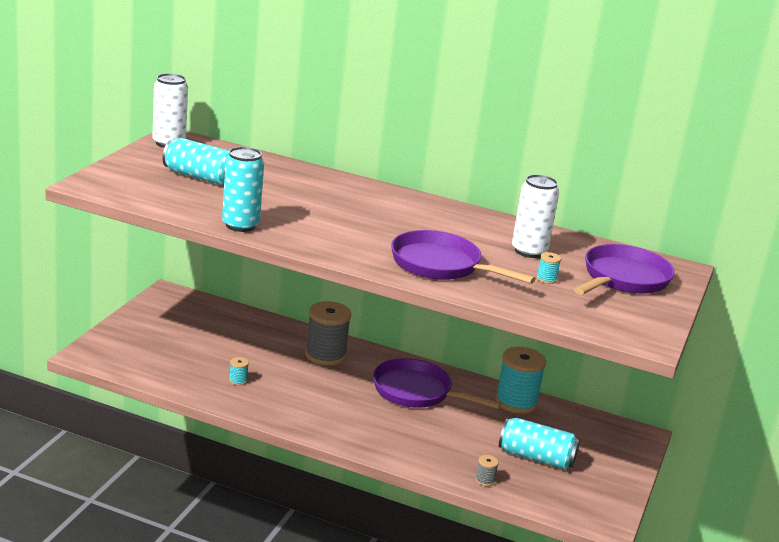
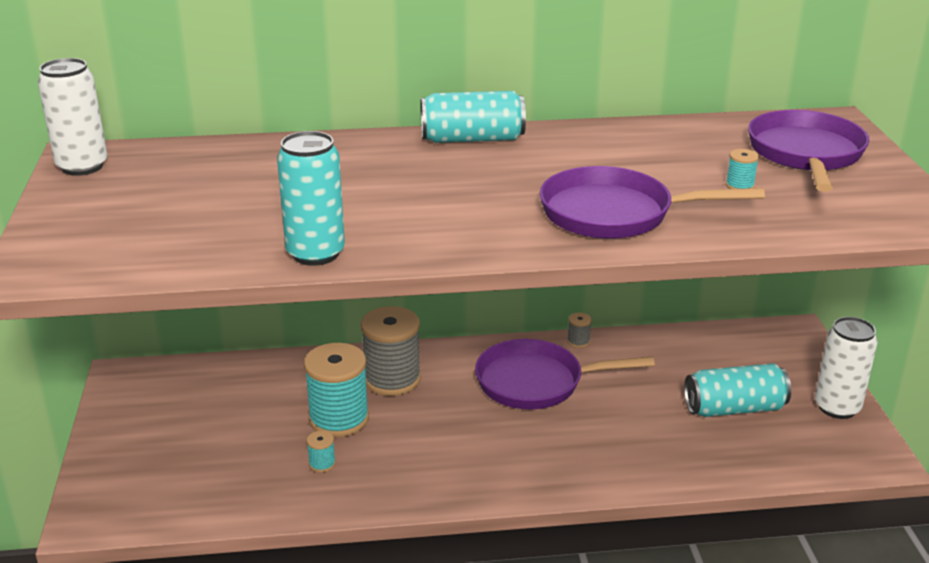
camera: 25 degrees left, 5 degrees up
turquoise can [162,138,229,186] -> turquoise can moved to [421,91,526,143]
grey spool [475,455,499,486] -> grey spool moved to [567,313,592,348]
turquoise spool [495,347,546,414] -> turquoise spool moved to [304,343,369,438]
white can [512,174,559,258] -> white can moved to [815,317,878,419]

